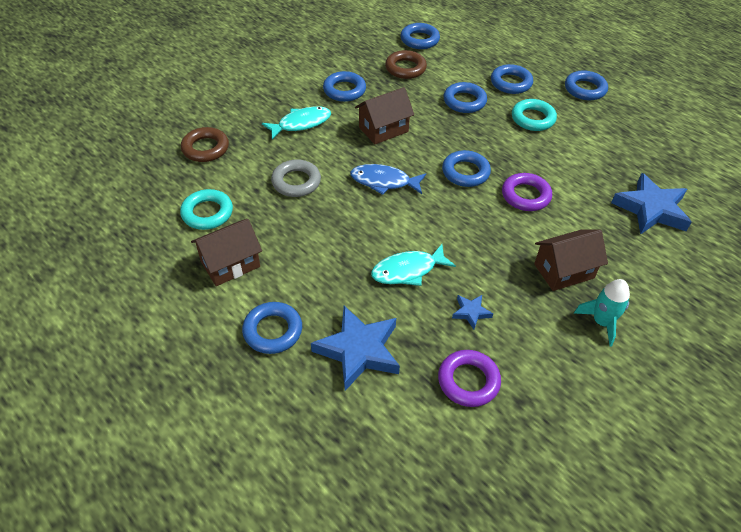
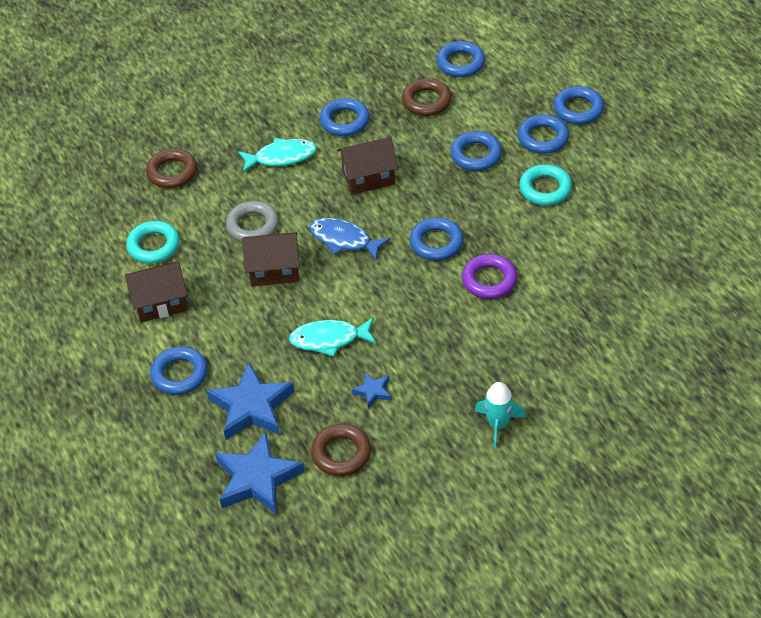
camera: 20 degrees right, 0 degrees up
purple ring [438,350,501,407] -> brown ring [311,424,371,476]
brown house [534,229,608,291] -> brown house moved to [242,232,300,286]
blue ring [565,71,608,100] -> blue ring moved to [553,86,604,124]
blue star [611,173,692,235] -> blue star moved to [215,431,305,515]

